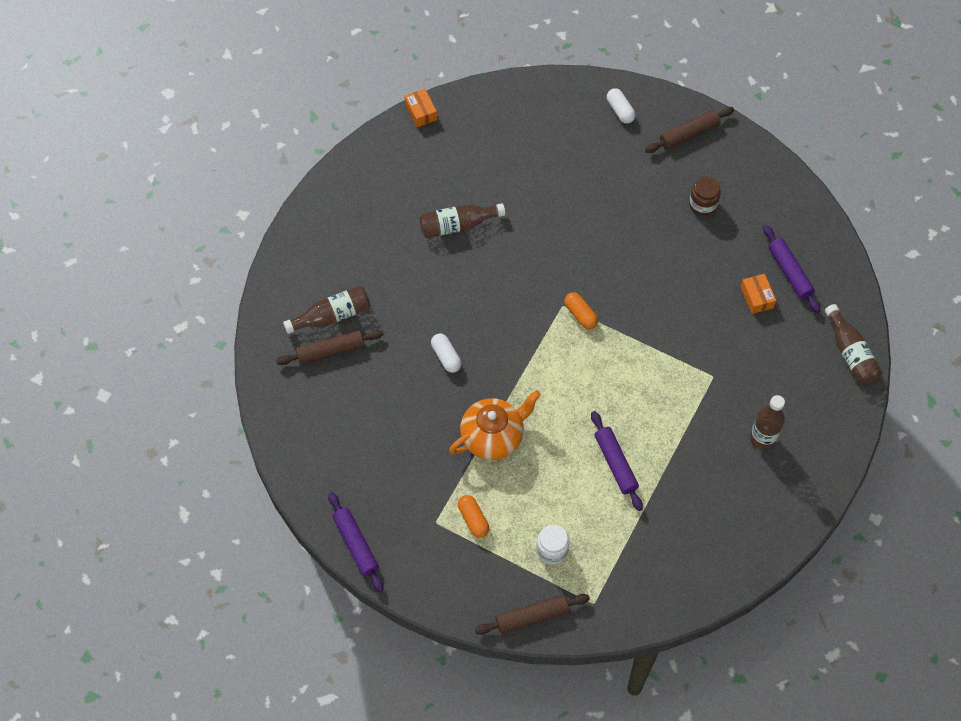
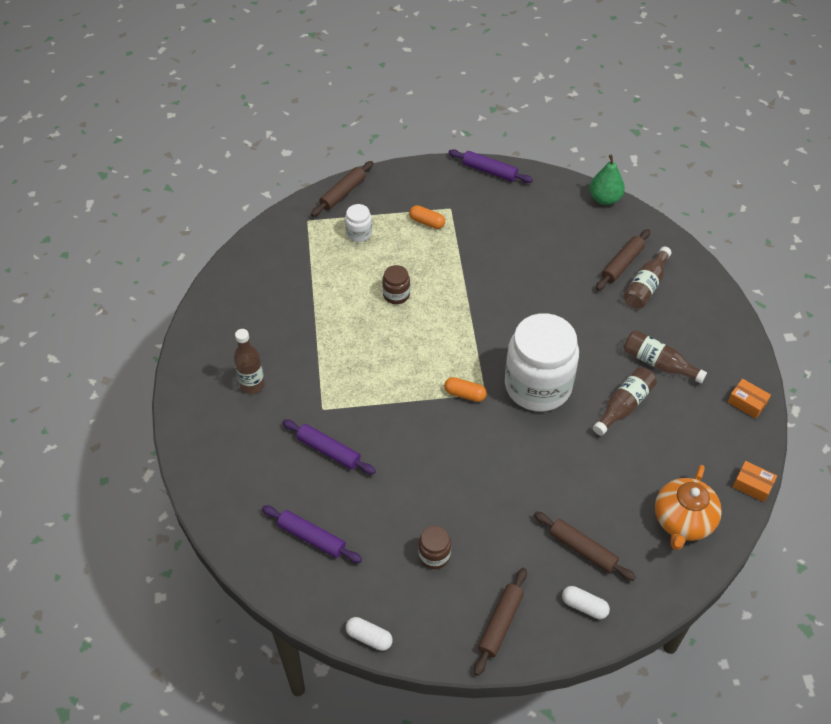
camera: 145 degrees right, 10 degrees down
white capsule [431,333,462,373] -> white capsule moved to [346,617,393,651]
orange teapot [449,390,541,460] -> orange teapot moved to [655,465,722,550]
purple rolling pin [591,411,643,511] -> purple rolling pin moved to [282,419,376,474]
orange box [741,274,776,314] -> orange box moved to [728,379,771,419]
brown bottle [825,304,883,386] -> brown bottle moved to [624,330,707,383]
none -> brown jar [382,265,410,304]
none -> white jar [505,313,579,412]
none -> brown rolling pin [534,511,636,581]
none -> green pear [590,154,625,205]

